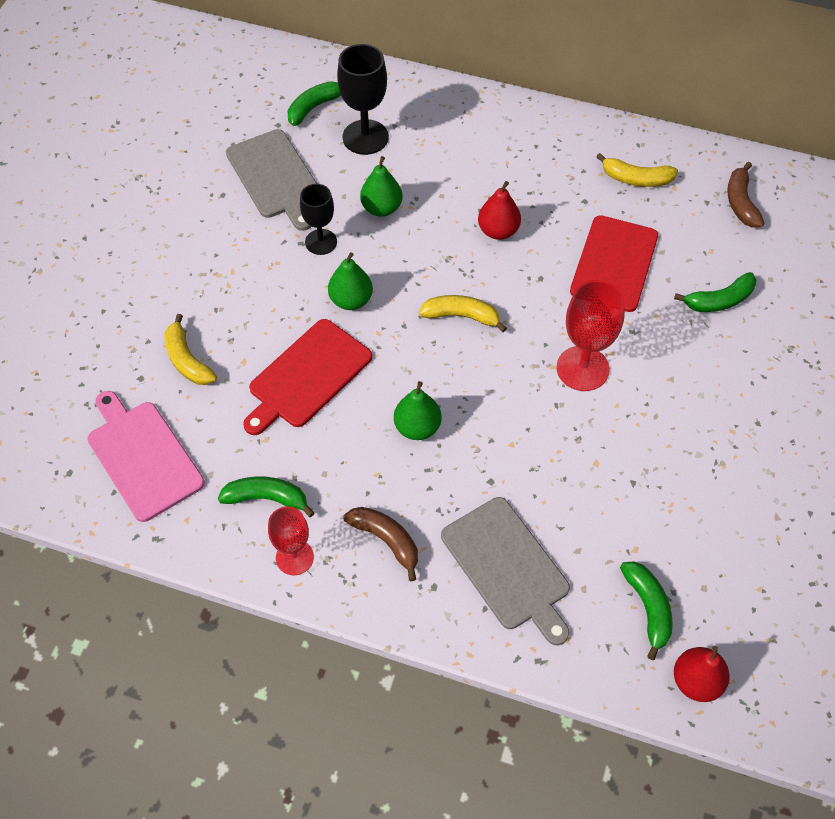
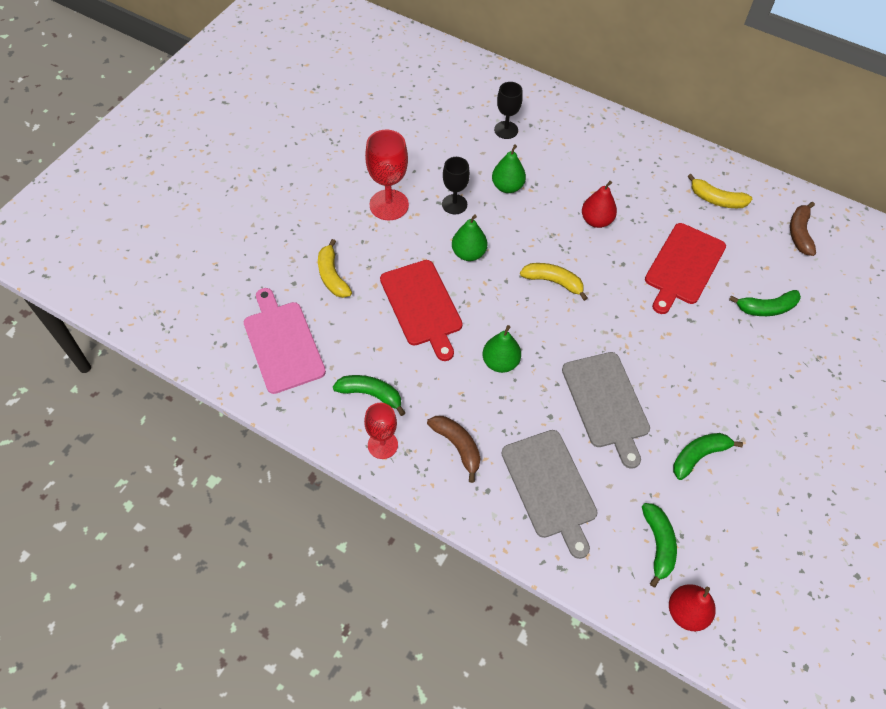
camera: 10 degrees right, 0 degrees up
grey cutting board [226,129,317,231] -> grey cutting board moved to [562,352,650,469]
red cutting board [243,319,372,435] -> red cutting board turned 75 degrees counterclockwise [380,260,462,361]
green banana [288,81,341,126] -> green banana moved to [673,433,743,480]
black goblet [337,44,389,155] -> black goblet [494,82,523,139], size x0.65
red goblet [557,280,625,391] -> red goblet moved to [365,130,409,221]

